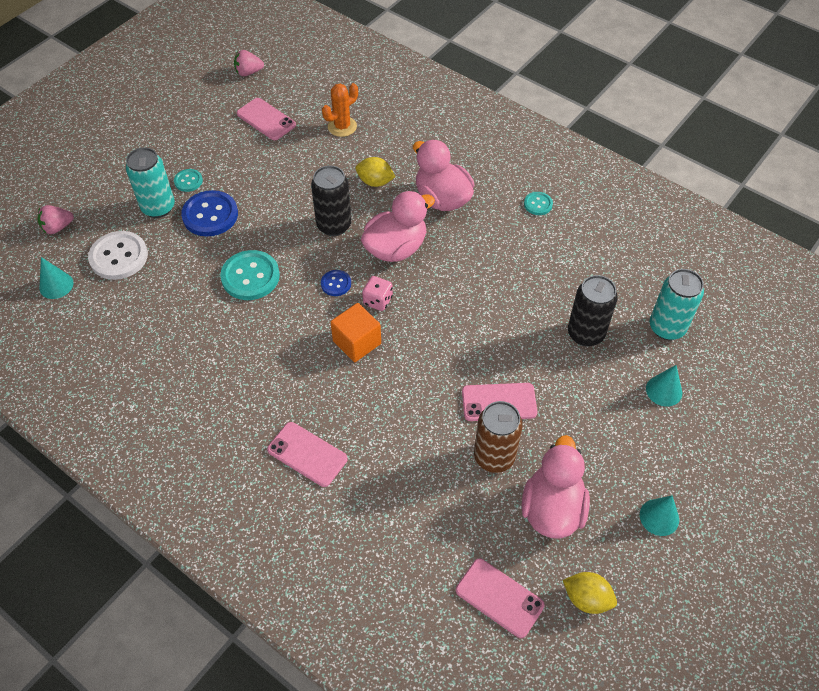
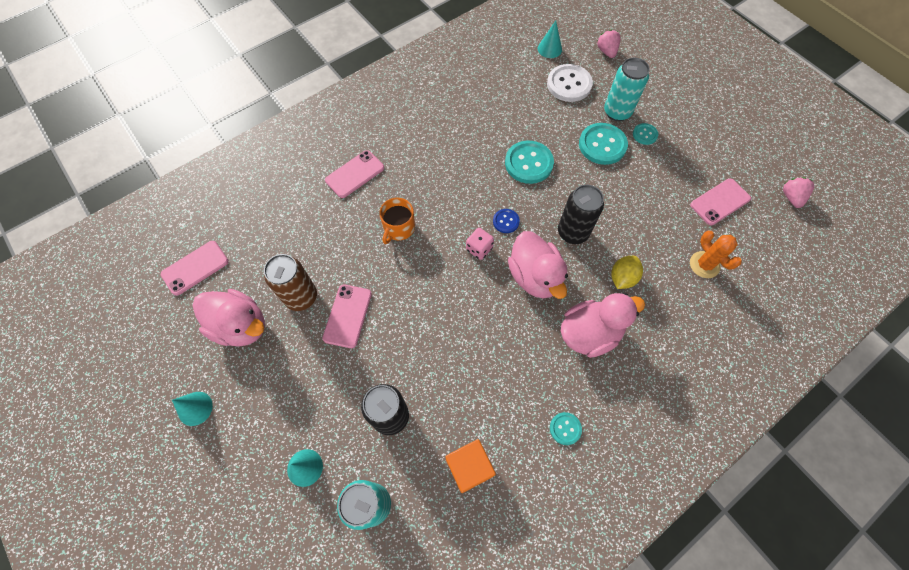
camera: 105 degrees right, 10 degrees up
blue button [181,190,238,236] -> turquoise button [579,123,628,165]
orange cube [330,303,381,362] -> orange cube moved to [445,439,496,493]
yellow lemon [563,572,617,614] -> none
none -> orange mug [379,198,415,244]

